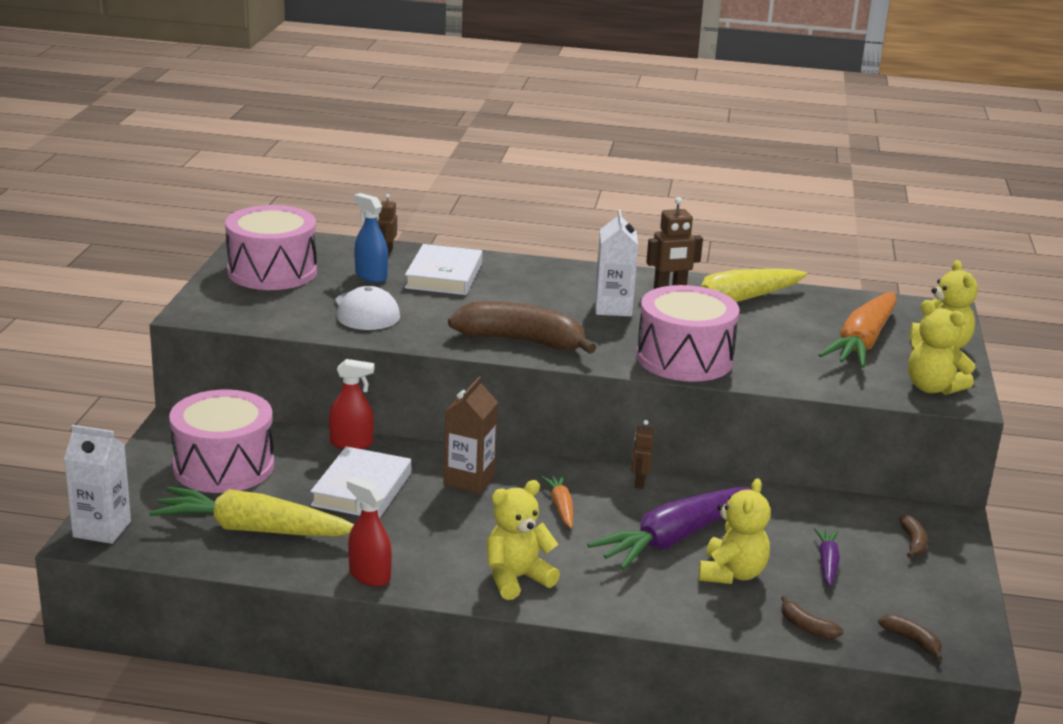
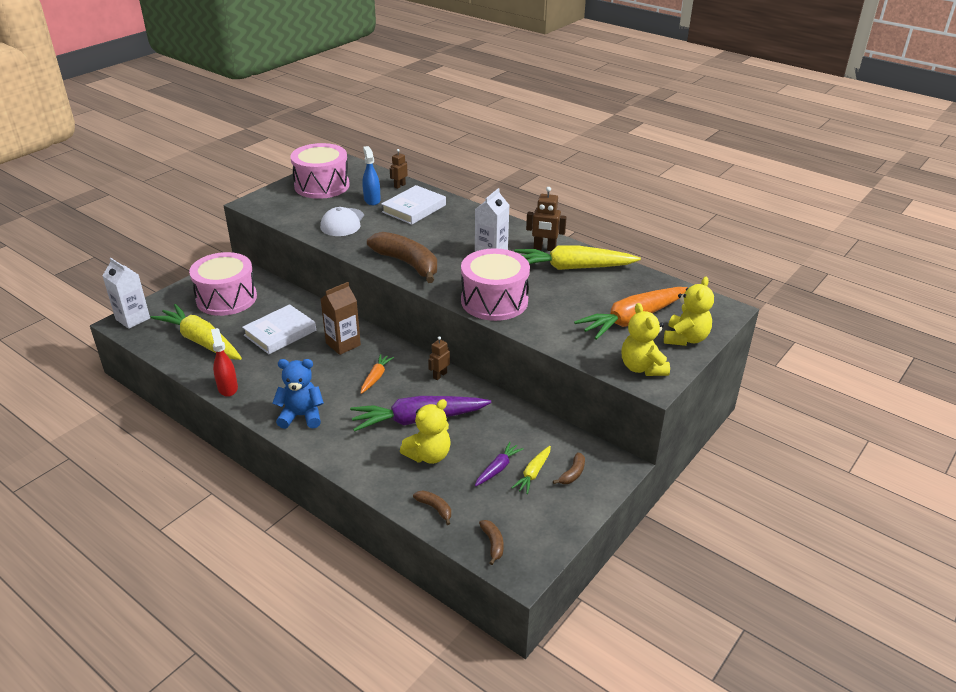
camera: 30 degrees right, 10 degrees up
red spray bottle [329,359,374,449] -> none
yellow teddy bear [487,480,560,600] -> blue teddy bear [272,359,324,429]
brown banana [781,596,844,639] -> brown banana turned 150 degrees clockwise [413,491,451,525]
none -> yellow carrot [512,446,551,494]

